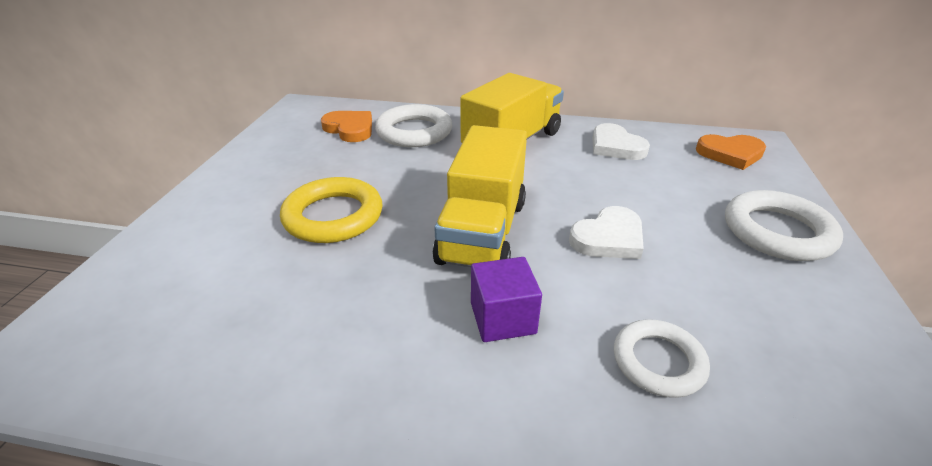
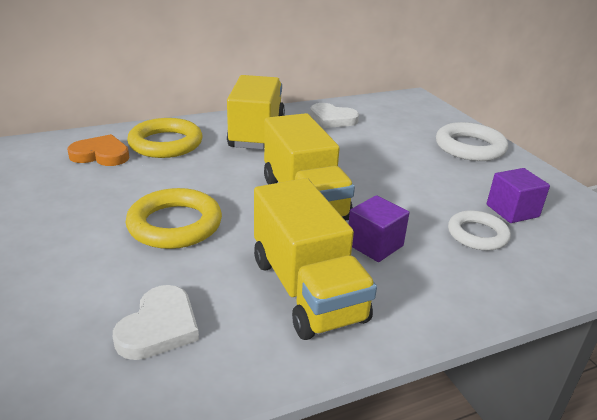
camera: 35 degrees left, 5 degrees down
white ring [375,104,452,147] -> yellow ring [127,118,203,158]
white heart [569,206,644,259] -> white heart moved to [113,285,199,360]
orange heart [696,134,766,170] -> none
none -> yellow truck [254,178,377,340]
none -> purple cube [487,168,550,223]

